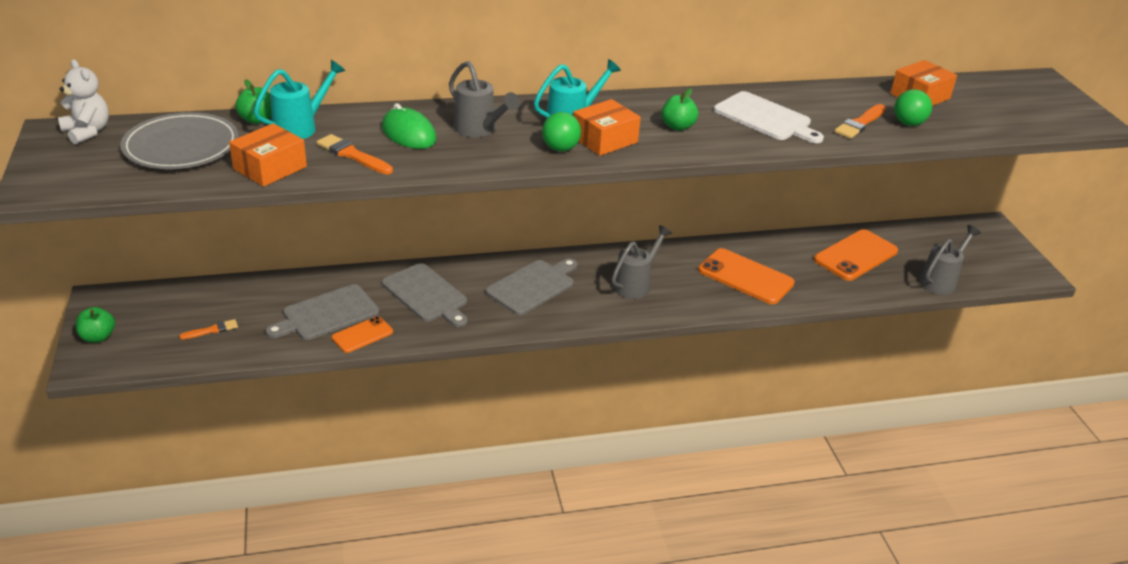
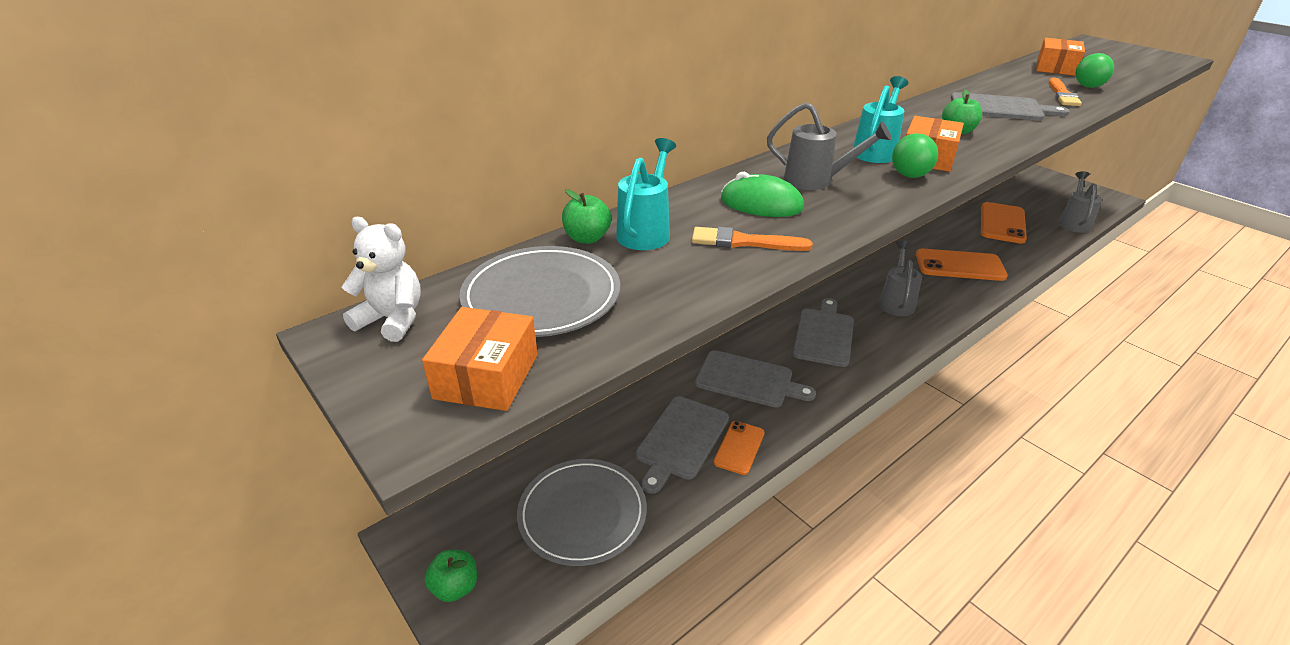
camera: 25 degrees left, 0 degrees up
orange brush [179,319,238,340] -> grey plate [517,459,647,566]
orange box [229,123,307,187] -> orange box moved to [422,307,538,411]
white cutting board [714,91,824,143] -> grey cutting board [951,92,1069,120]

